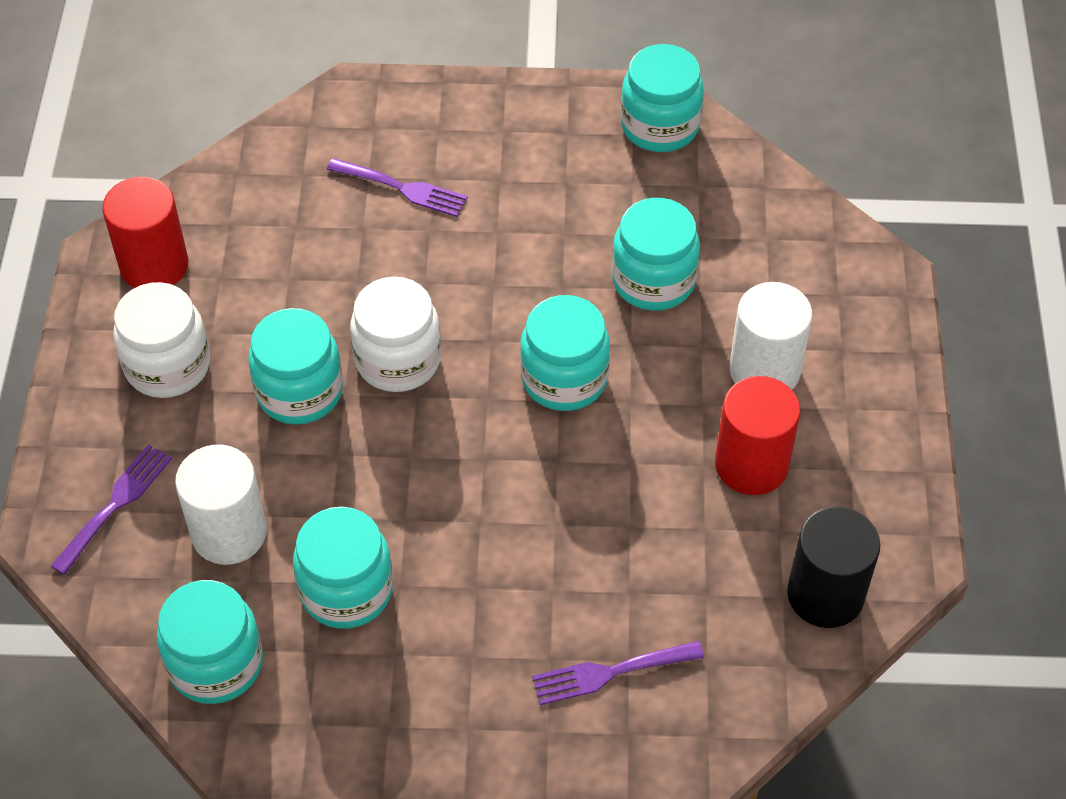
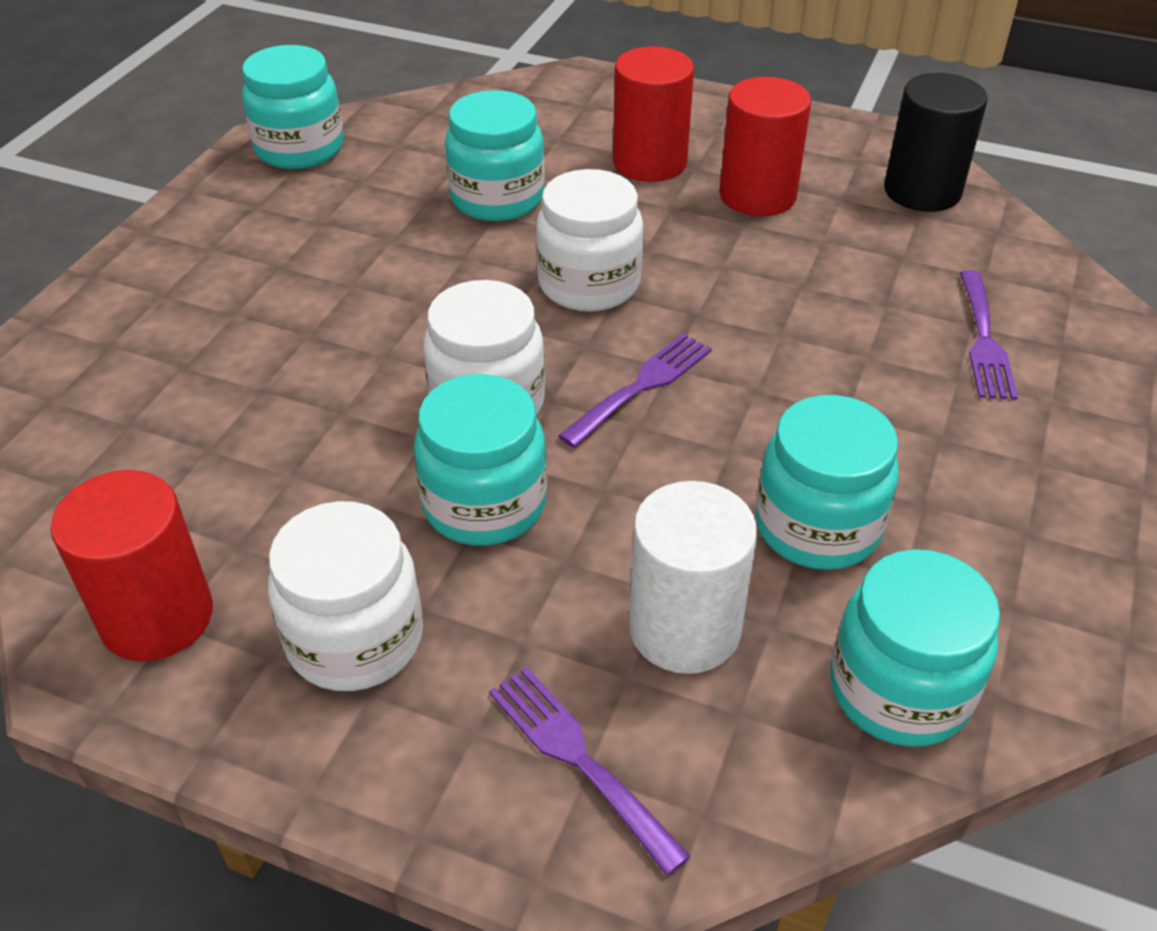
camera: 70 degrees left, 10 degrees down
purple fork [327,158,468,217] -> purple fork moved to [558,333,712,448]
turquoise jar [520,295,610,411] -> white jar [536,169,643,312]
white cylinder [729,282,812,390] -> red cylinder [613,47,694,182]

